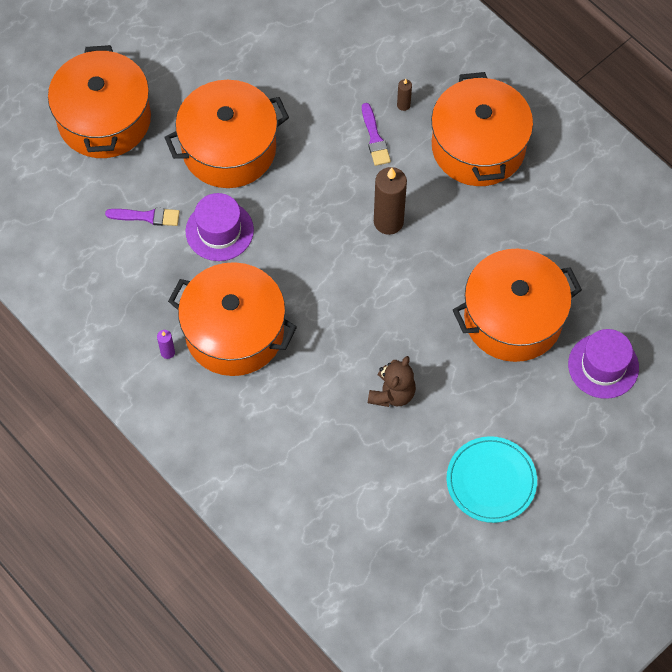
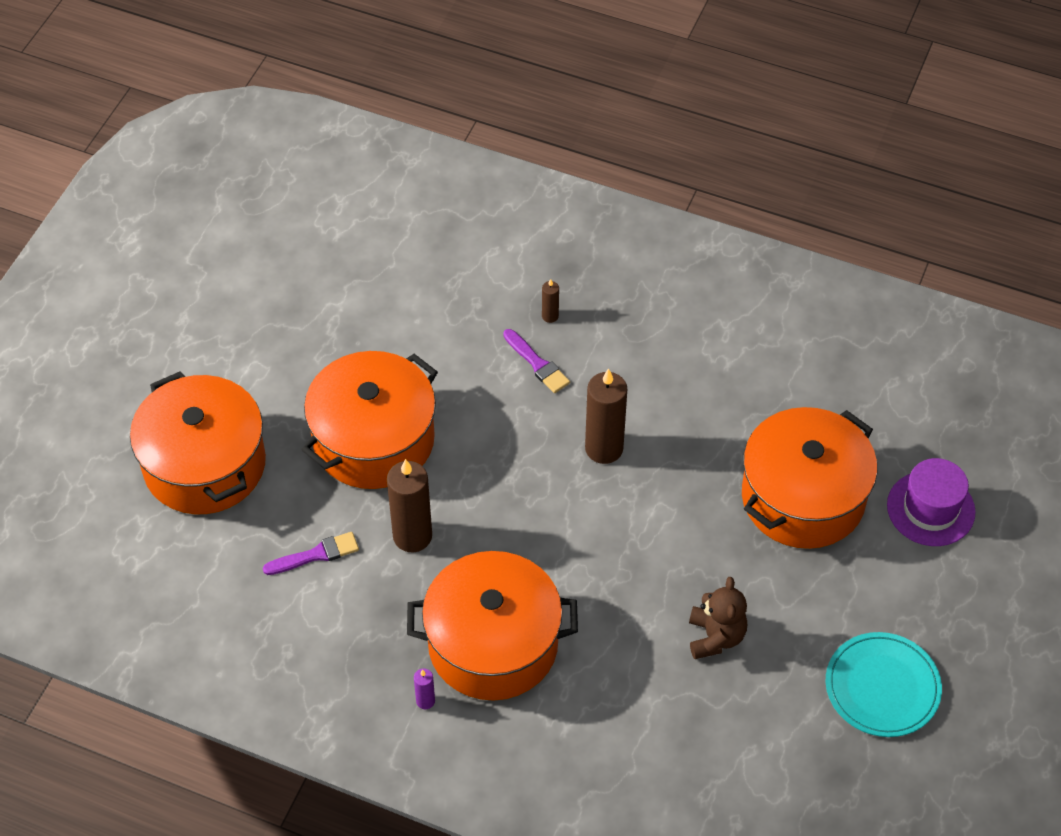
camera: 25 degrees left, 10 degrees down
purple hat [186,193,254,261] -> brown candle [387,459,432,552]
orange pot [431,72,533,186] -> none

